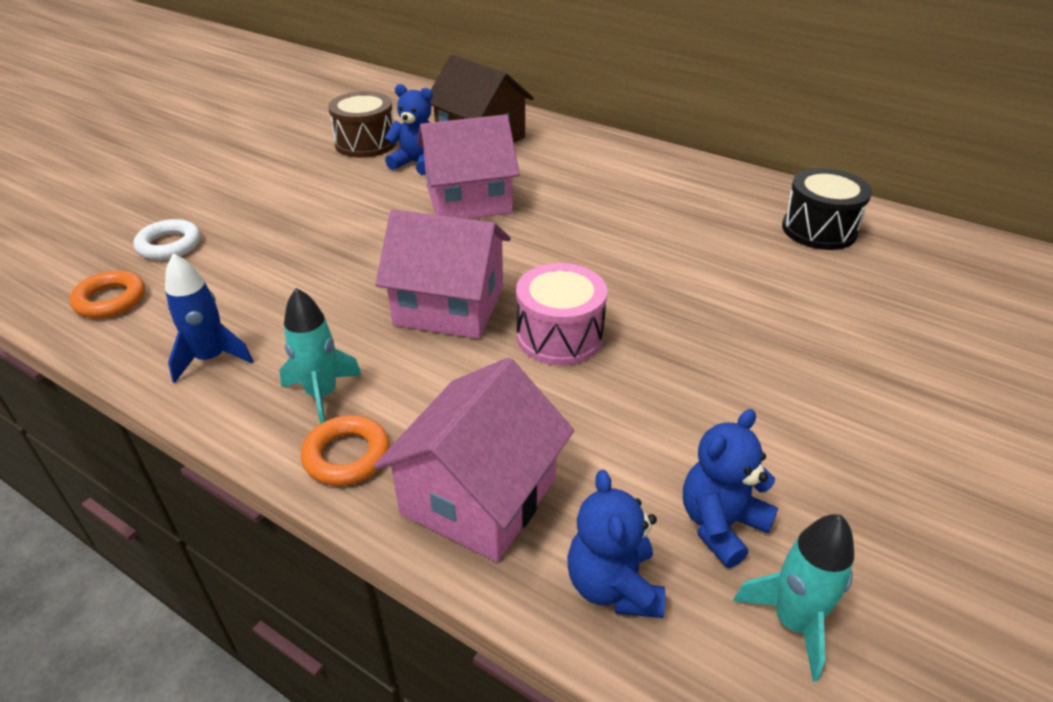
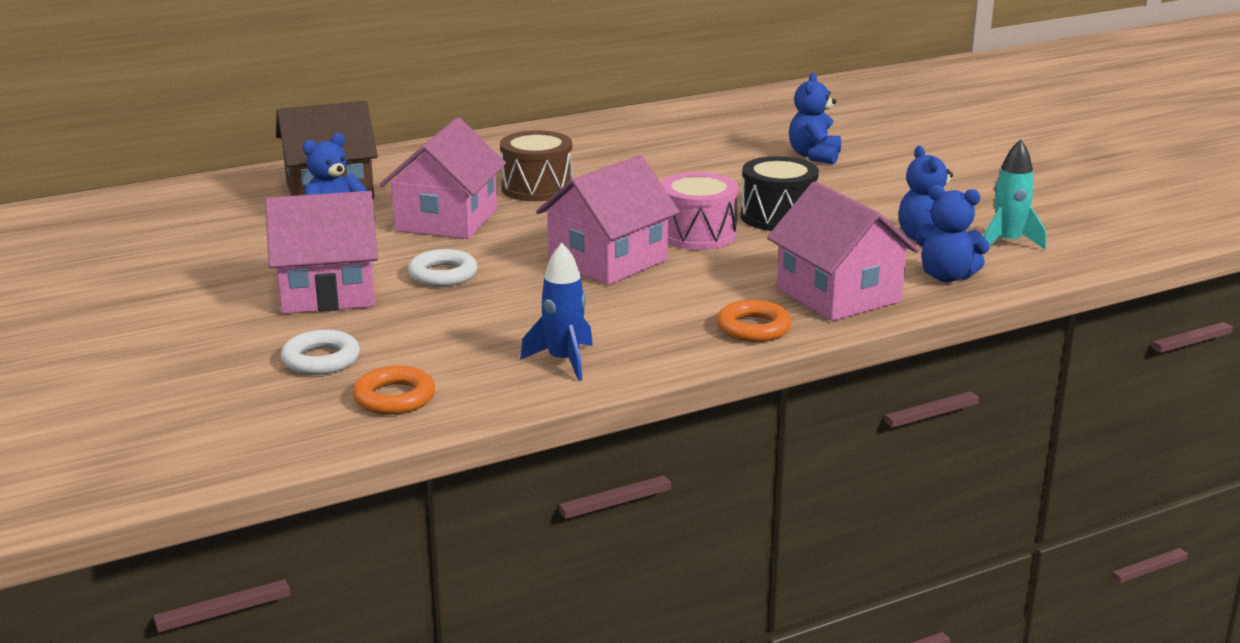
camera: 60 degrees left, 15 degrees down
turquoise rocket [279,288,362,424] -> none
brown drum [328,91,396,158] -> brown drum moved to [500,130,573,201]
black drum [782,168,872,250] -> black drum moved to [741,156,819,231]
none -> pink house [265,191,378,314]
none -> white ring [408,249,478,287]
none -> blue teddy bear [789,73,841,164]

